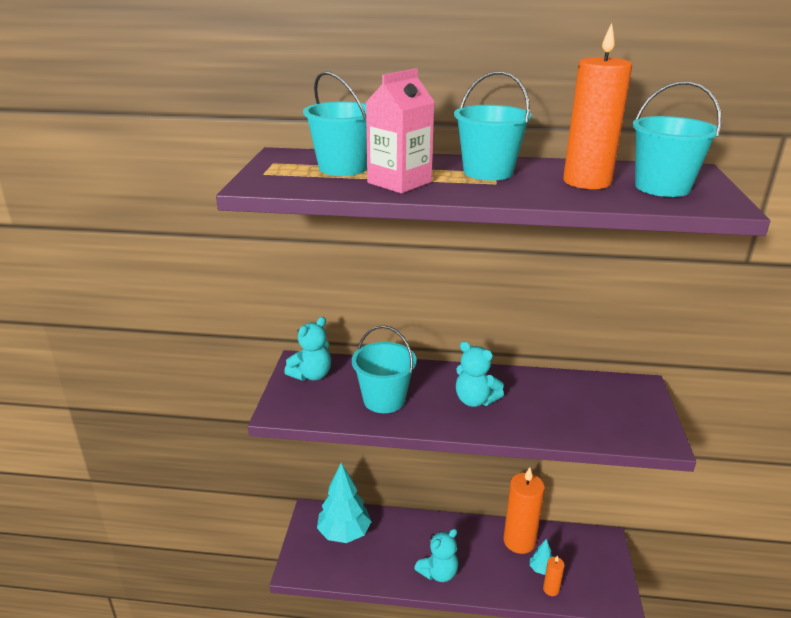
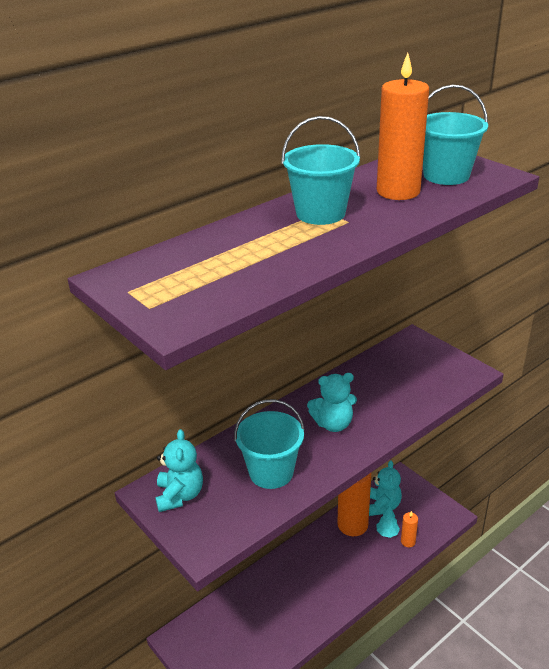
camera: 45 degrees left, 5 degrees up
turquoise bucket [303,71,367,176] -> none
turquoise tree [317,463,372,543] -> none
pink carton [365,68,434,193] -> none
turquoise teddy bear [414,529,458,582] -> turquoise teddy bear moved to [369,460,402,516]

